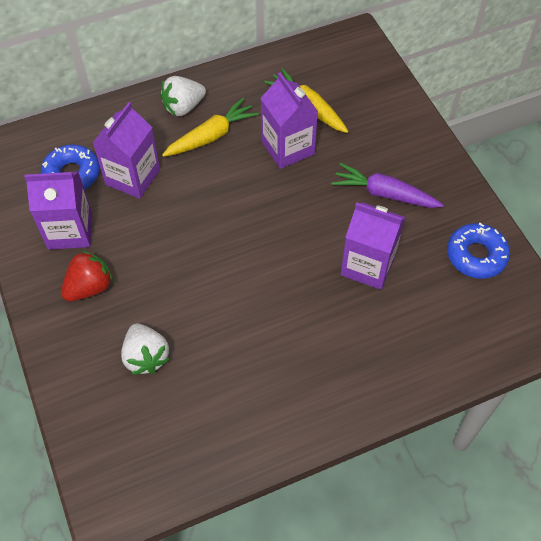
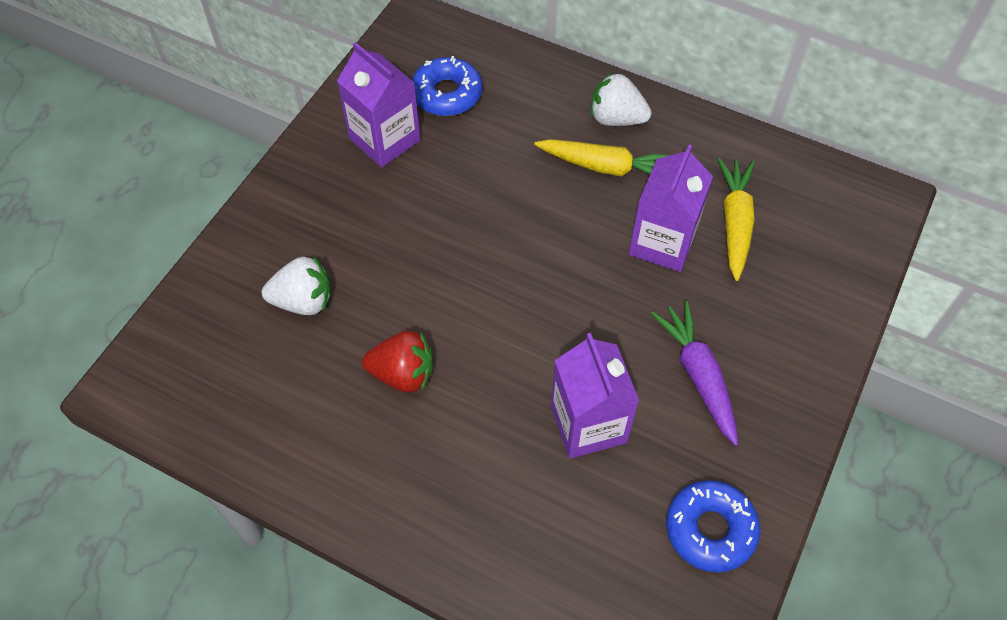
camera: 50 degrees right, 0 degrees up
red strawberry [61,250,113,301] -> red strawberry moved to [362,331,433,392]
purple carton [93,102,160,199] -> none
white strawberry [121,324,170,374] -> white strawberry turned 120 degrees counterclockwise [262,256,331,315]

